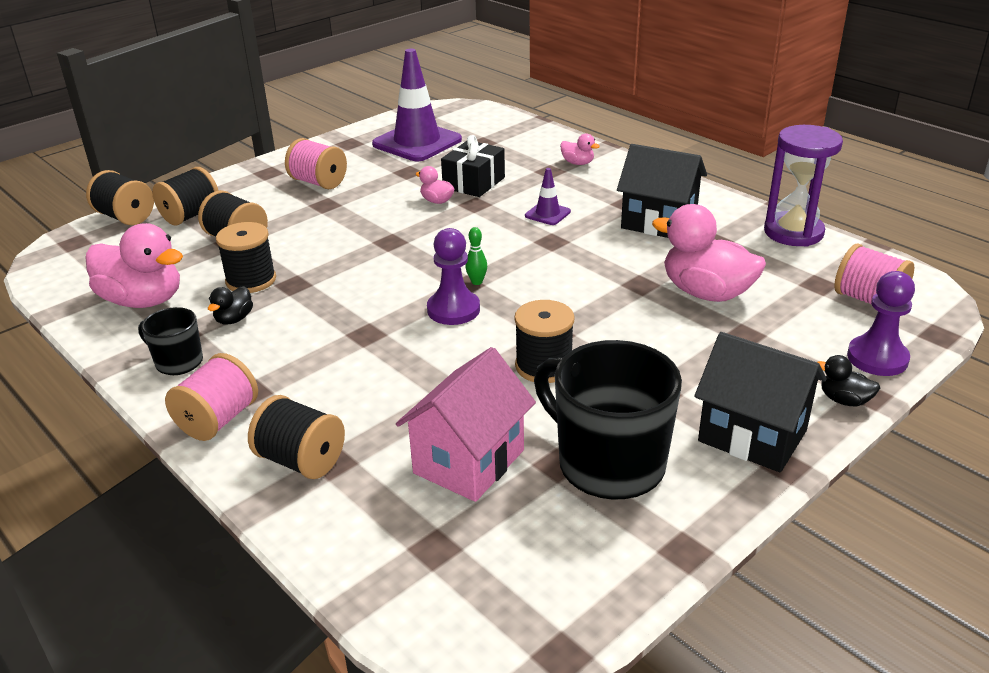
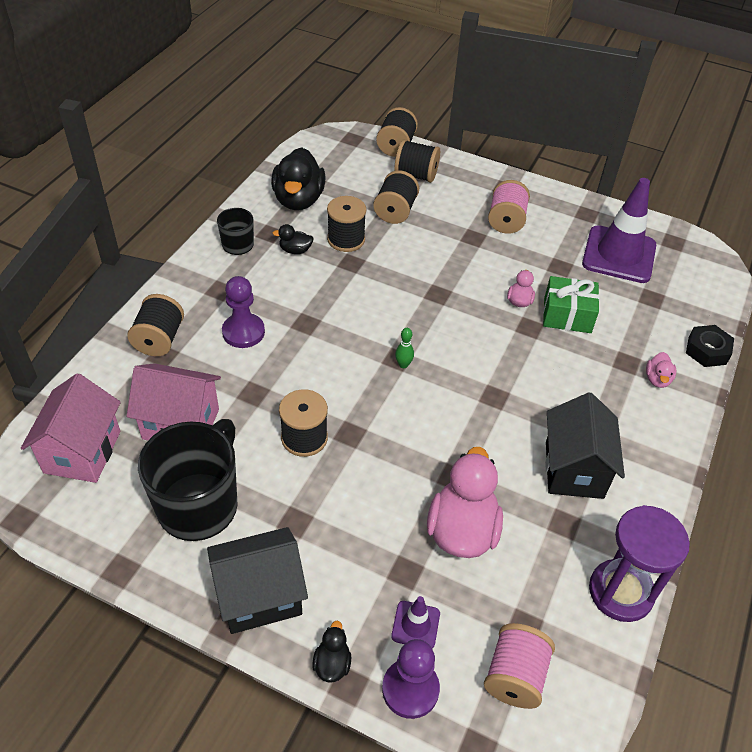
camera: 65 degrees right, 15 degrees up
pink duck [85,223,183,308] -> black duck [271,147,325,210]
pink spool [165,353,258,441] -> none
purple pawn [427,228,480,325] -> purple pawn moved to [222,276,265,348]
black gift [441,135,505,197] -> green gift [543,276,599,333]
purple traffic cone [525,168,571,225] -> purple traffic cone moved to [391,596,440,648]
black house [694,332,827,473] -> black house turned 60 degrees clockwise [207,527,308,634]
none -> pink house [21,373,121,483]
none -> black nut [686,325,734,367]

